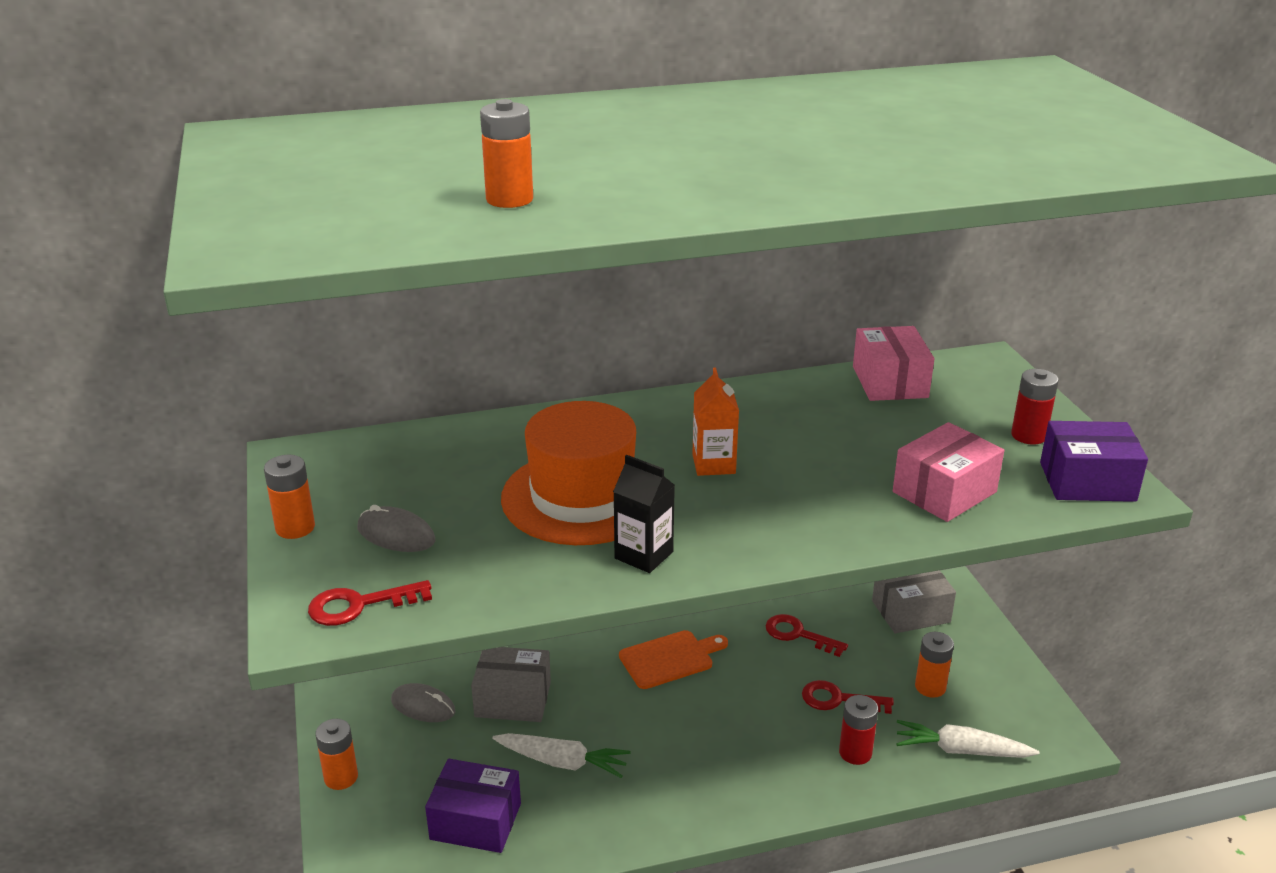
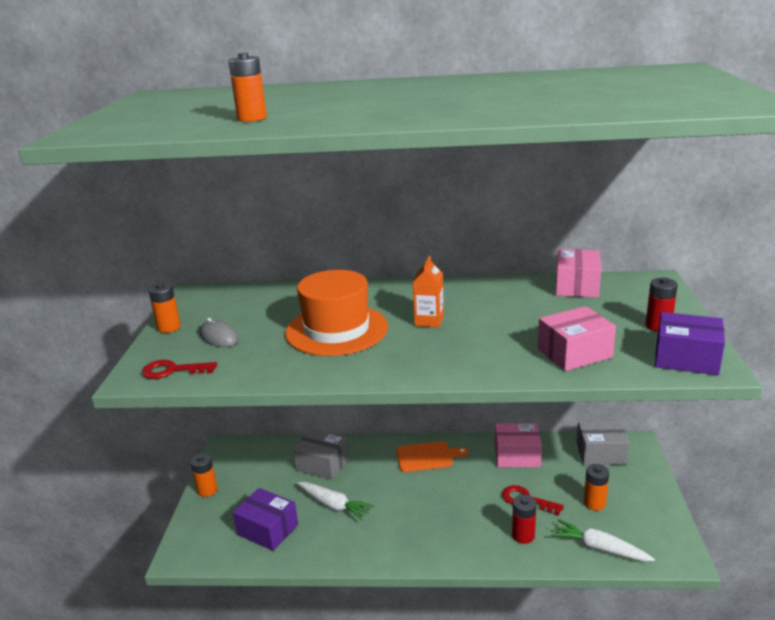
camera: 20 degrees right, 5 degrees down
grey mouse [391,683,456,722] -> none
black carton [613,455,675,573] -> none
red key [766,614,848,657] -> pink box [495,423,542,467]

